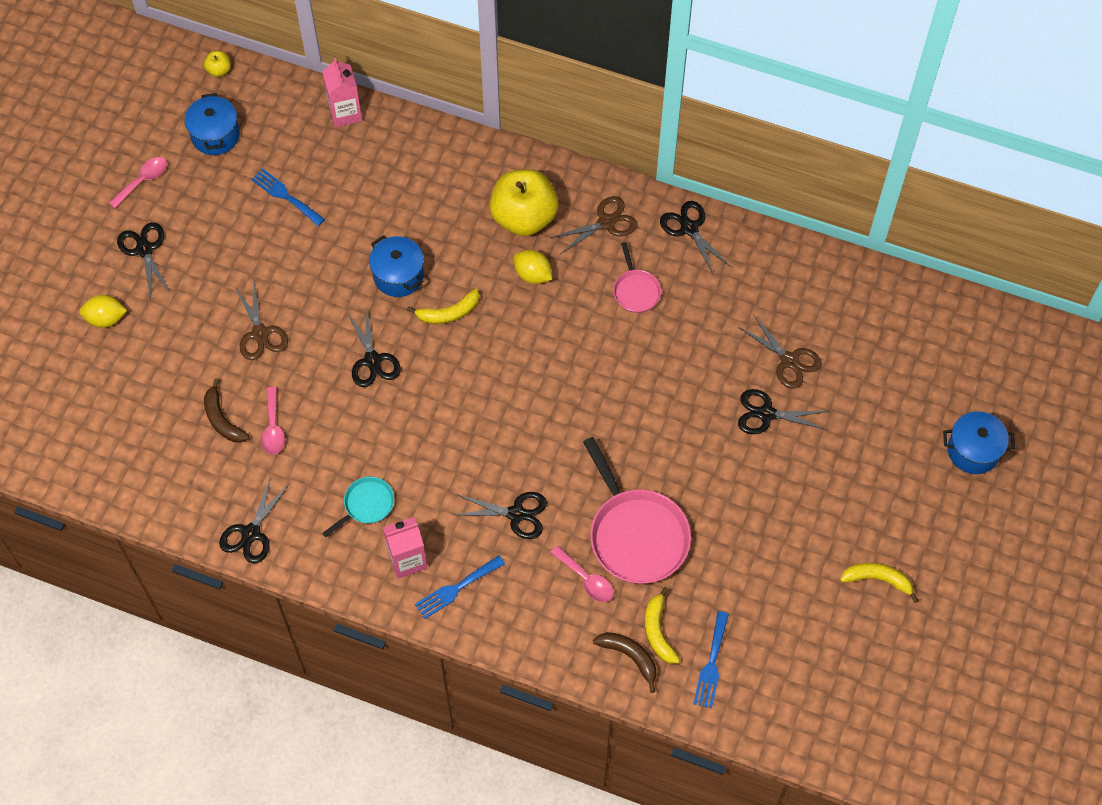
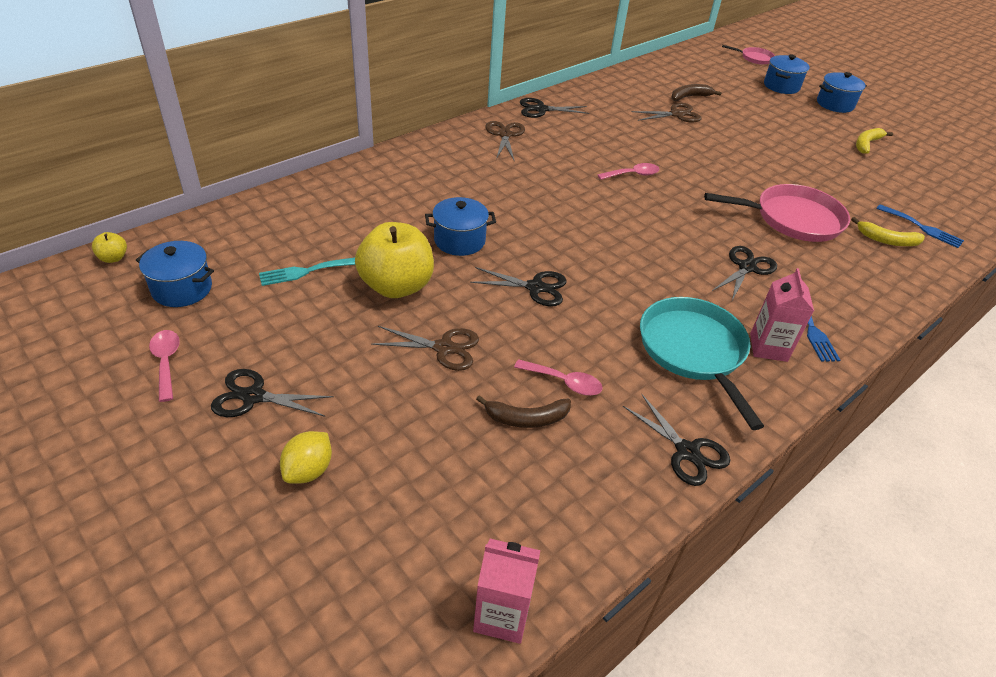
camera: 65 degrees left, 20 degrees down
blue fork [251,168,325,226] -> turquoise fork [259,258,355,286]
pink carton [322,58,362,127] -> pink carton moved to [473,539,540,644]
turquoise pan [322,477,394,537] -> turquoise pan [640,297,764,430], size x1.97
yellow banana [407,289,479,324] -> none
yellow apple [490,169,558,236] -> yellow apple moved to [355,222,434,298]
yellow lemon [514,250,552,284] -> none
pink spoon [550,545,614,602] -> pink spoon moved to [597,163,659,180]
brown banana [593,632,656,693] -> brown banana moved to [671,84,722,101]
pink pan [613,242,661,313] -> pink pan moved to [722,45,775,64]
black scissors [738,389,829,434] -> none
none -> blue pot [817,72,867,113]

